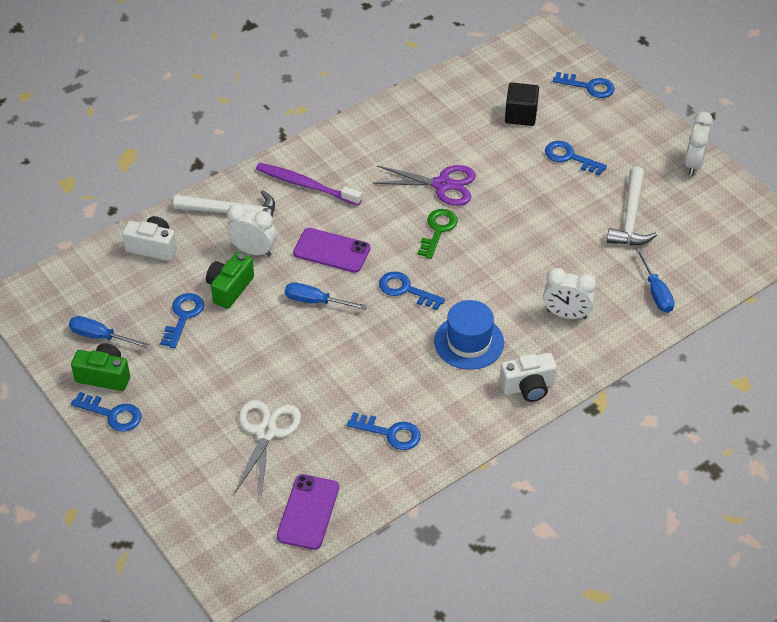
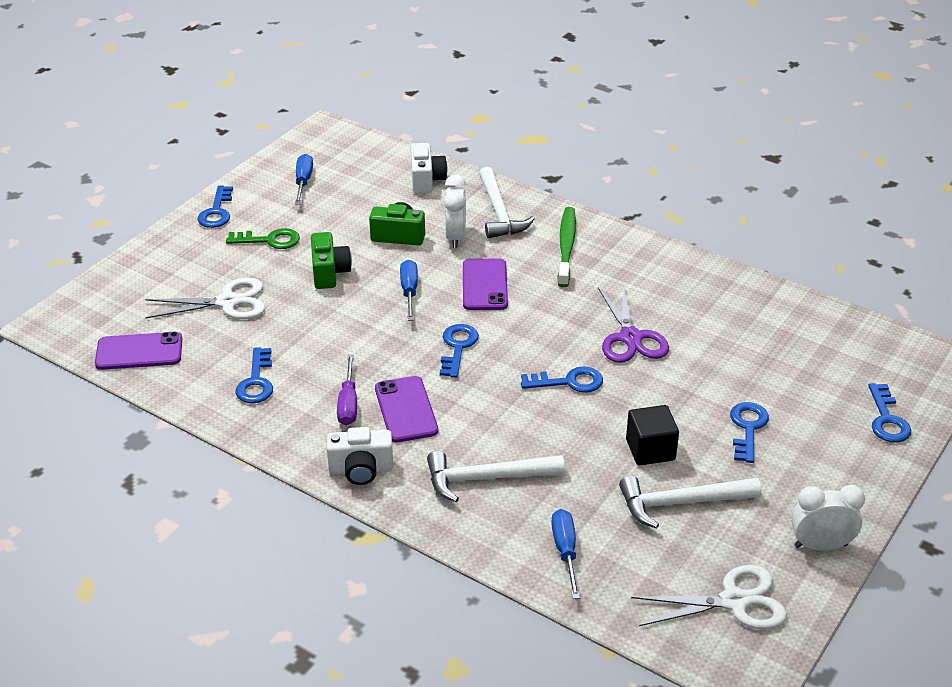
camera: 70 degrees right, 10 degrees down
green camera [71,343,130,391] -> green camera moved to [311,232,352,289]
blue key [160,293,204,348] -> blue key moved to [521,366,603,393]
purple toothbrush [256,163,362,205] -> green toothbrush [558,207,576,287]
green key [418,209,458,259] -> green key moved to [226,228,300,249]
blue hat [434,300,504,370] -> purple phone [375,376,438,442]
white camera [500,353,557,402] -> white camera turned 60 degrees counterclockwise [327,427,393,485]
black cube [505,83,539,126] -> black cube moved to [626,405,679,465]
white clock [543,268,596,319] -> white hammer [427,451,565,502]
blue screwdriver [636,248,674,313] -> blue screwdriver turned 120 degrees clockwise [551,509,580,599]
none -> purple screwdriver [337,355,357,426]
none -> white scissors [631,565,787,630]

